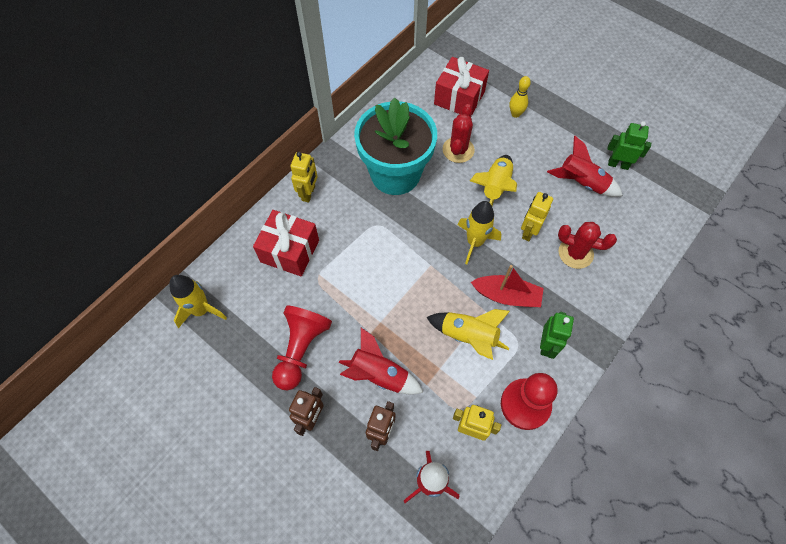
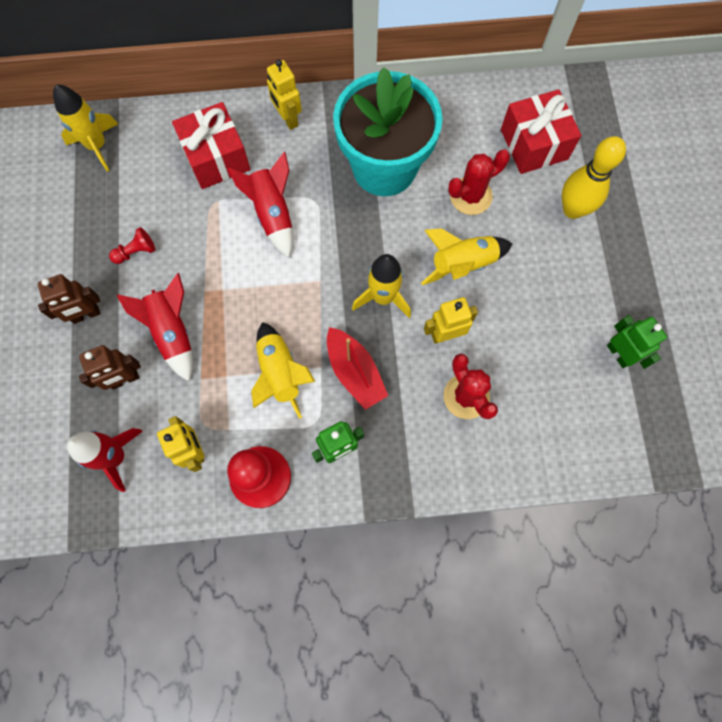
camera: 45 degrees right, 10 degrees up
red pawn [272,306,332,391] -> red pawn [109,227,156,264], size x0.48
yellow robot [290,152,318,203] -> yellow robot turned 90 degrees clockwise [267,59,302,130]
yellow bowling pin [510,76,531,118] -> yellow bowling pin [562,136,626,219], size x1.67
red rocket [547,136,623,197] -> red rocket moved to [228,152,293,258]

